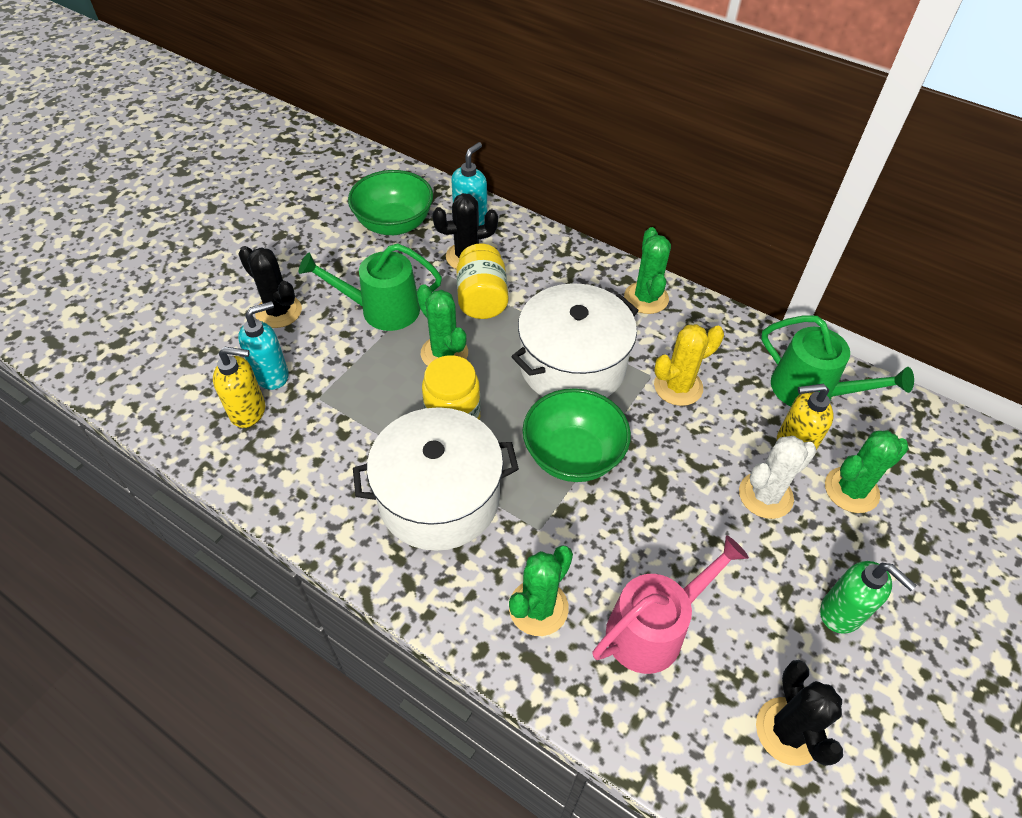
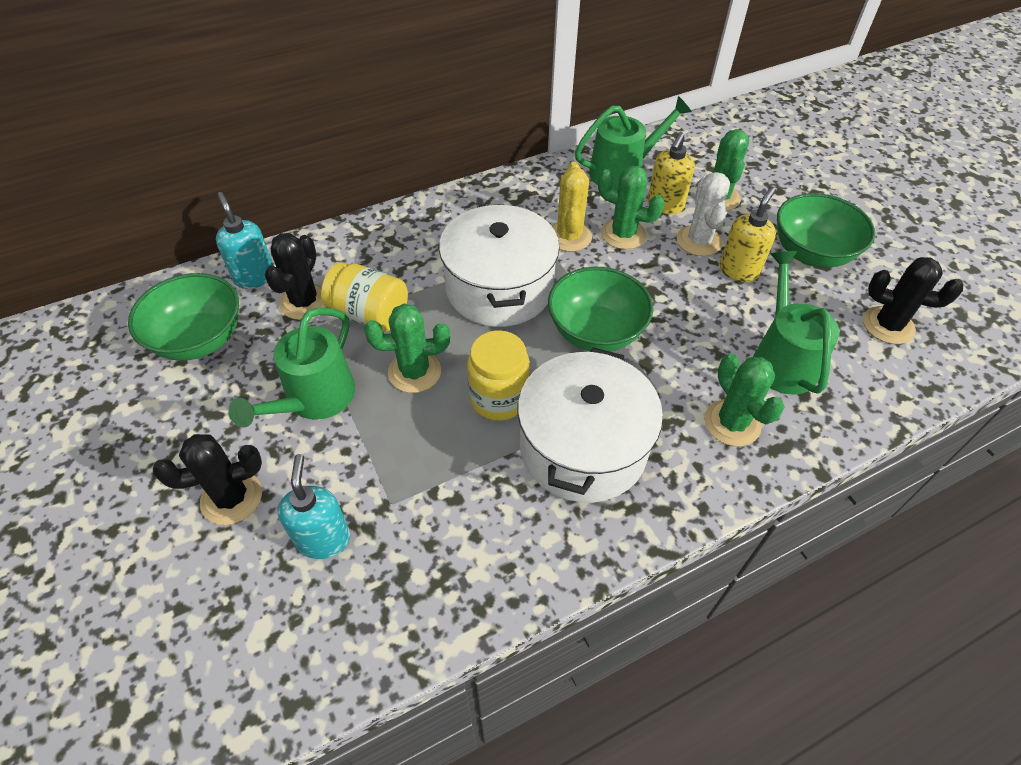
camera: 60 degrees left, 0 degrees up
yellow soap dispenser [213,346,265,428] -> yellow soap dispenser moved to [720,187,776,282]
pink watering can [593,535,749,674] -> green watering can [753,251,840,395]
green cactus [624,227,671,314] -> green cactus moved to [598,166,665,249]
green soap dispenser [820,561,917,634] -> green bowl [777,193,875,268]

